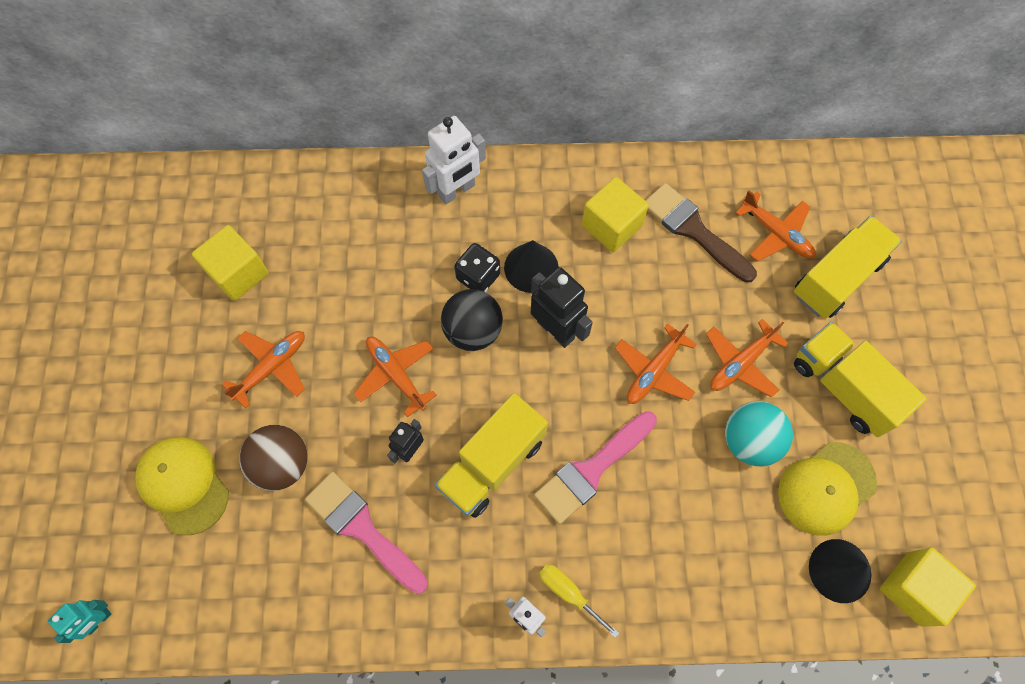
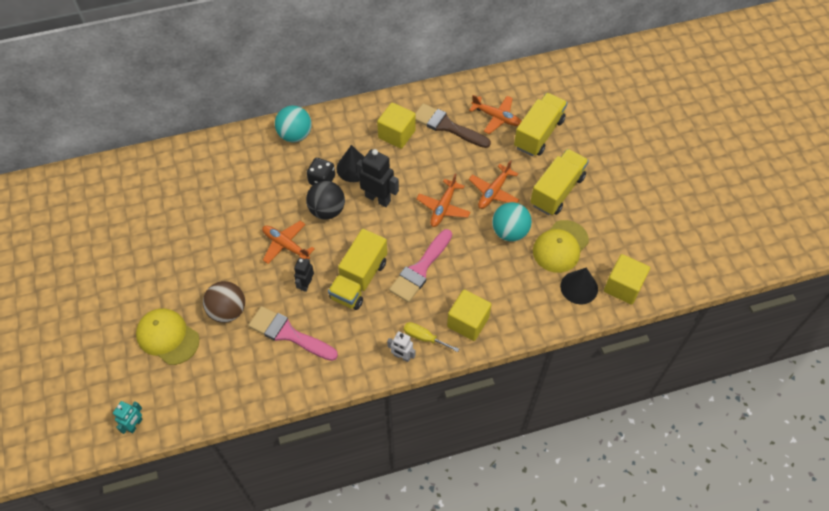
camera: 15 degrees left, 10 degrees down
yellow cube [192,225,269,301] -> yellow cube moved to [447,289,491,341]
orange plane [222,331,305,408] -> none
white robot [422,116,486,205] -> turquoise ball [275,106,312,143]
yellow truck [794,322,927,437] -> yellow truck turned 90 degrees clockwise [530,149,589,215]

